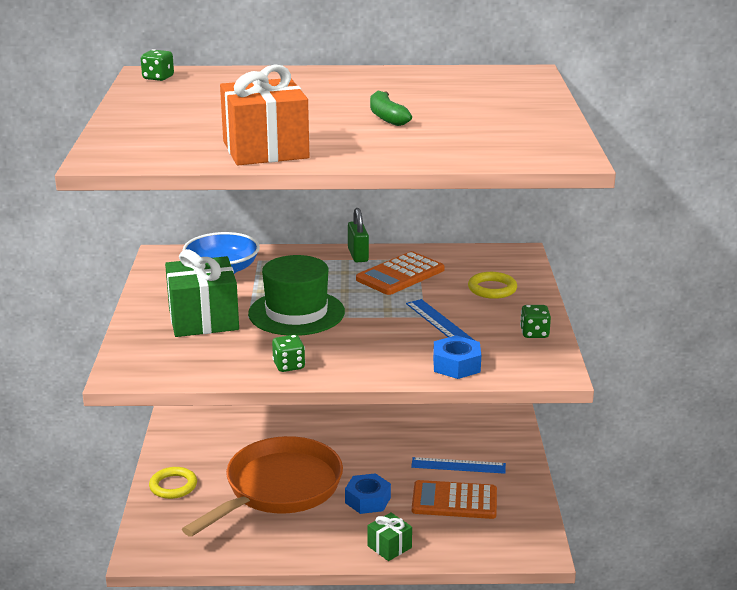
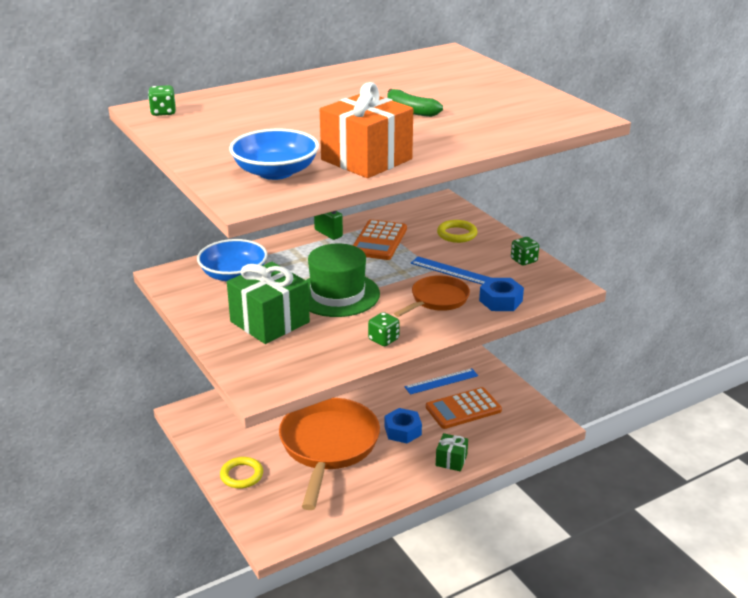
camera: 30 degrees left, 5 degrees up
none -> blue bowl [229,129,319,180]
none -> orange pan [394,275,470,317]

